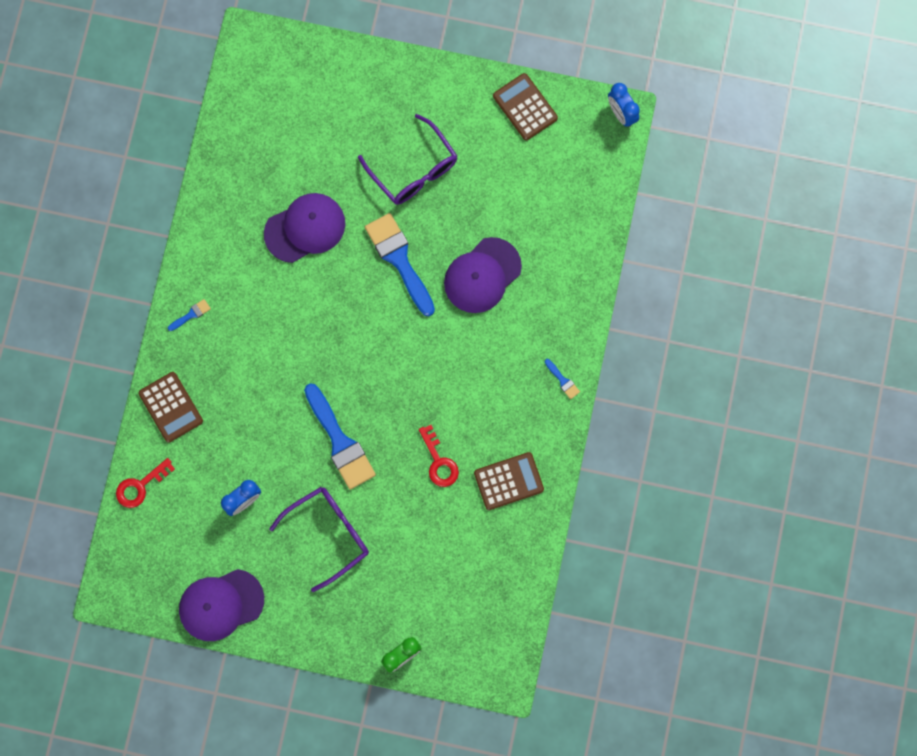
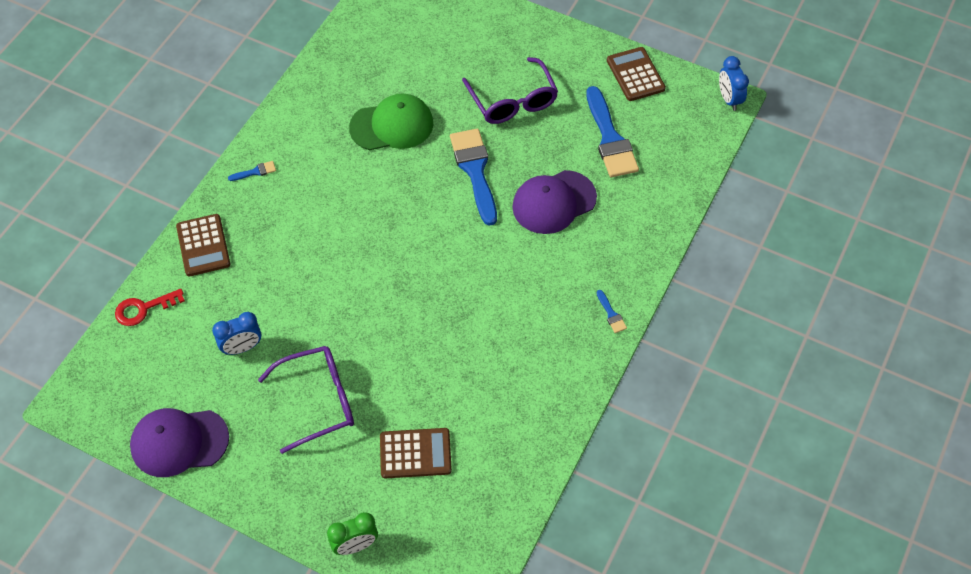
camera: 15 degrees right, 20 degrees down
purple cap [264,193,345,263] -> green cap [349,93,433,150]
blue brush [304,383,376,490] -> blue brush moved to [586,86,639,177]
red key [419,425,459,487] -> none
brown calculator [474,452,544,510] -> brown calculator moved to [380,428,452,478]

